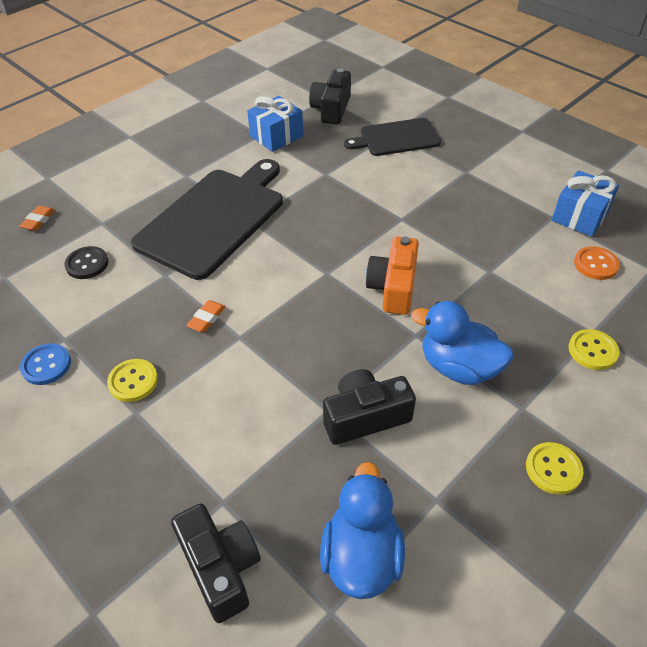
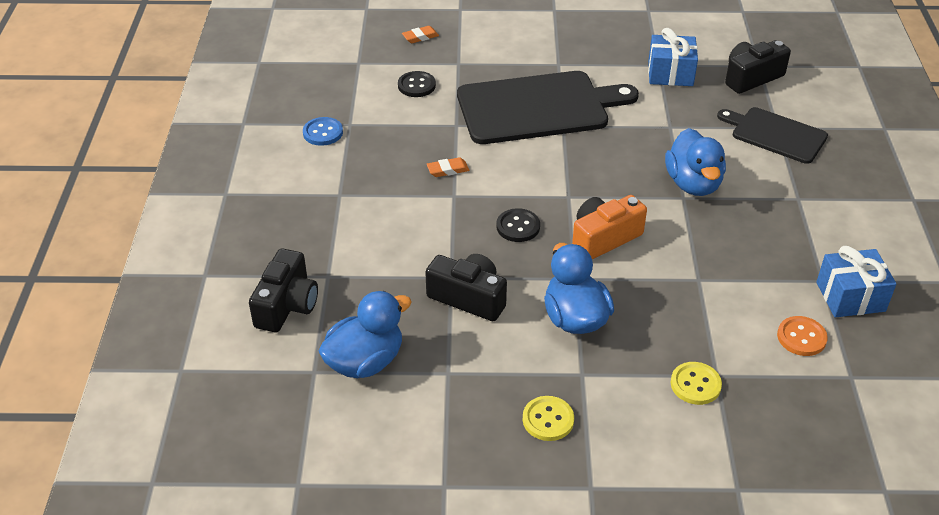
camera: 45 degrees right, 5 degrees down
yellow button [107,359,158,402] -> none
none -> black button [497,208,540,242]
none -> blue duck [665,128,726,196]

